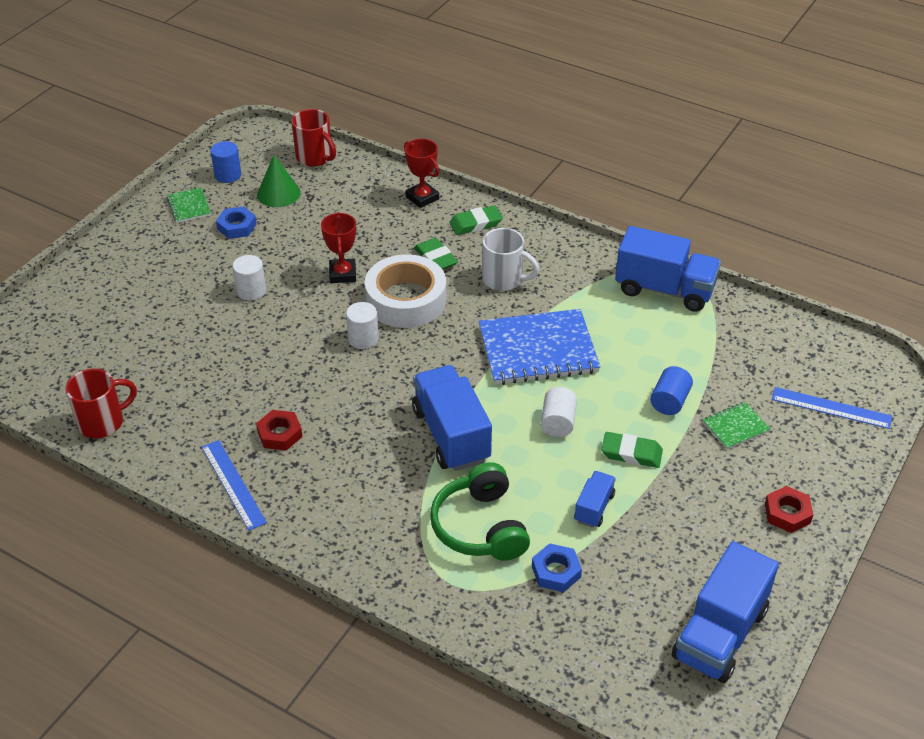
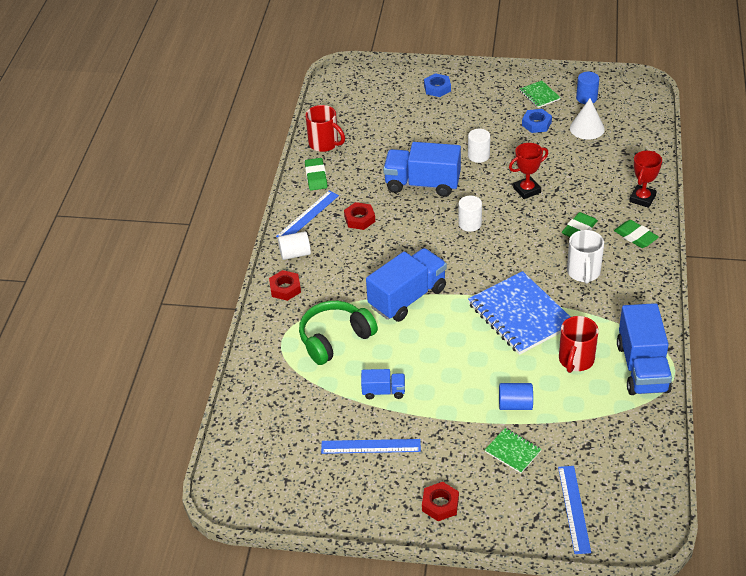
camera: 70 degrees right, 0 degrees up
green notebook [167,187,211,223] -> green notebook turned 75 degrees counterclockwise [520,80,561,108]
green cone [257,155,301,207] -> white cone [570,98,605,140]
red mug [291,109,336,167] -> red mug moved to [559,316,599,373]
white tape [365,254,446,328] -> none
blue nut [532,543,582,592] -> blue nut moved to [424,73,451,97]
white cylinder [541,387,577,437] -> white cylinder moved to [278,231,311,260]
green eraser [601,432,663,468] -> green eraser moved to [305,158,327,190]
blue truck [672,541,779,683] -> blue truck moved to [383,142,461,197]
none -> red nut [269,270,301,301]
none -> blue ruler [321,439,421,454]

